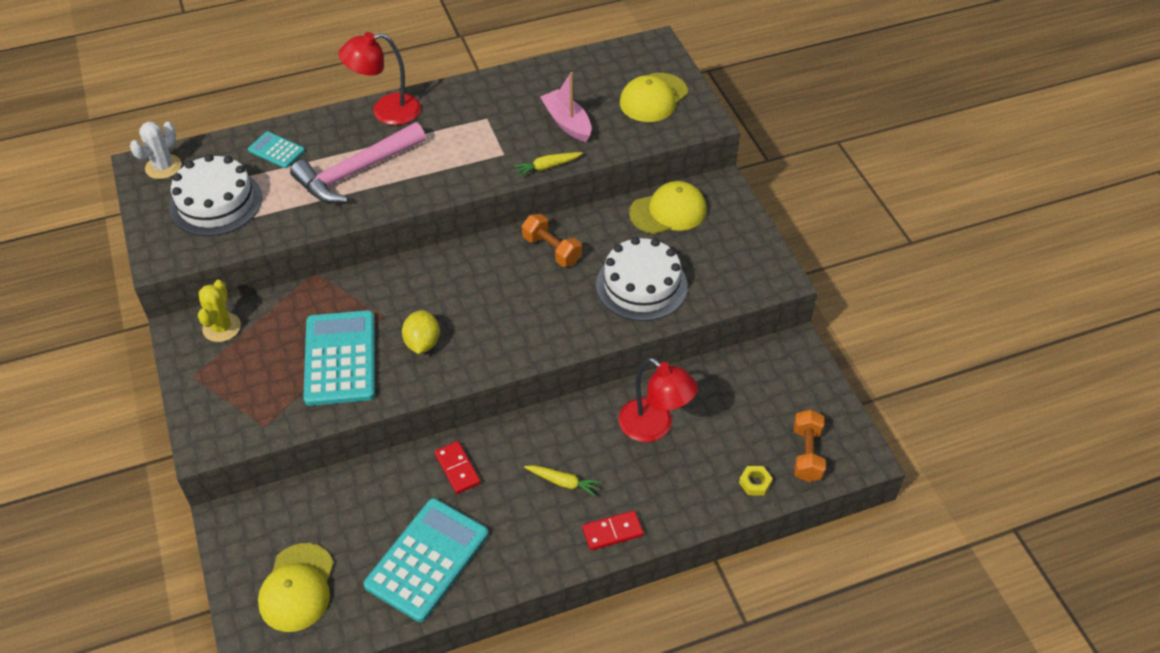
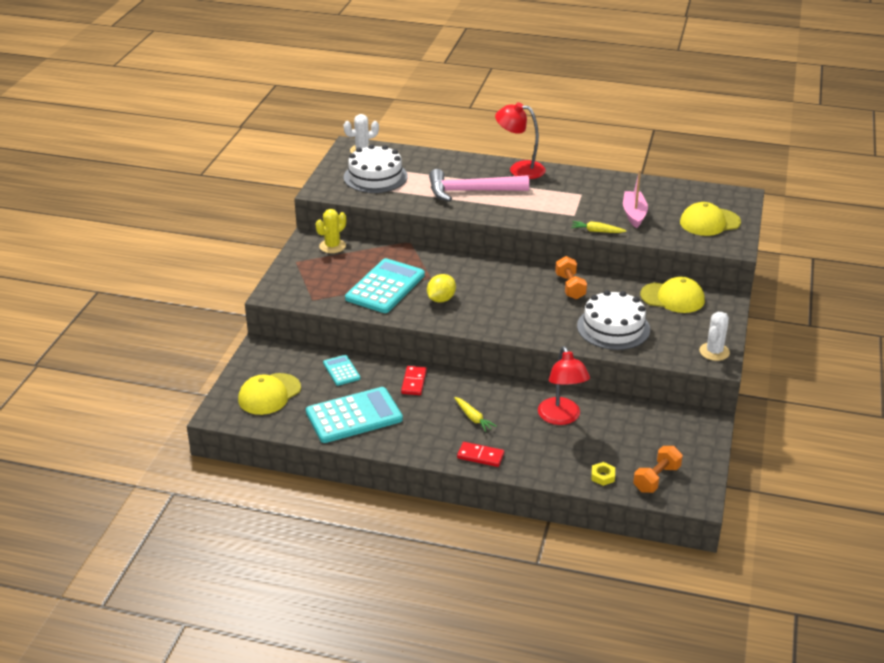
camera: 35 degrees right, 15 degrees down
turquoise calculator [248,132,305,168] -> turquoise calculator moved to [323,355,361,386]
none -> white cactus [699,312,730,361]

